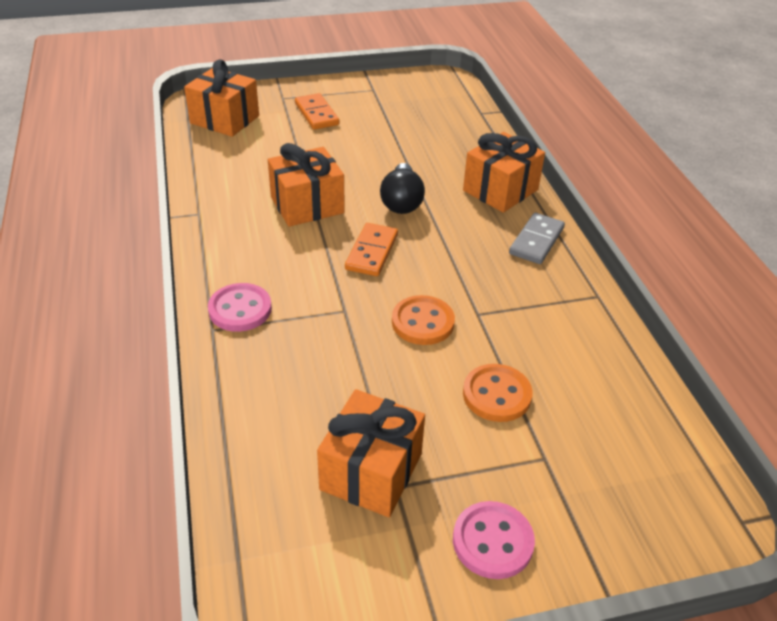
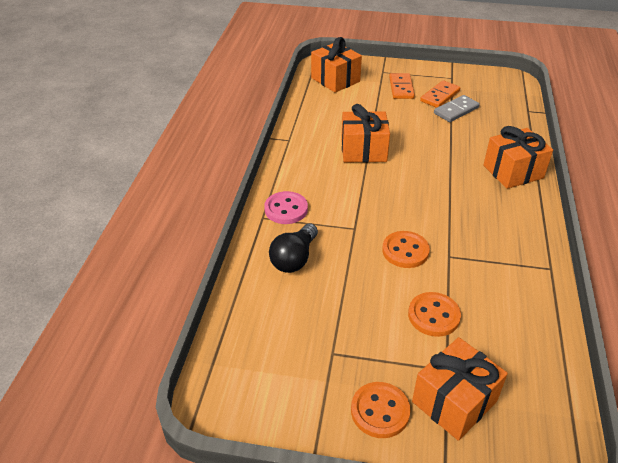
camera: 25 degrees right, 0 degrees up
orange gift [317,389,425,517] -> orange gift moved to [412,337,508,441]
orange domino [345,223,398,276] -> orange domino moved to [420,80,460,108]
black light bulb [380,163,425,214] -> black light bulb moved to [269,223,318,273]
pink button [453,501,535,579] -> orange button [351,382,410,438]
grey domino [509,213,565,264] -> grey domino moved to [434,95,480,122]

